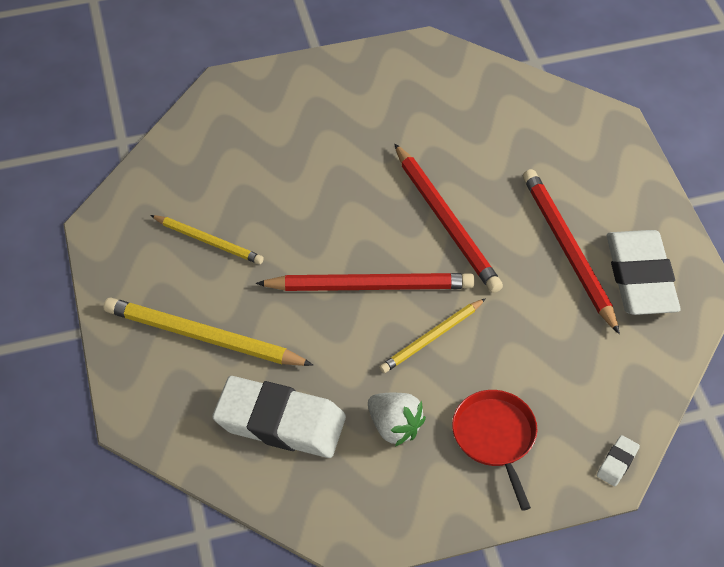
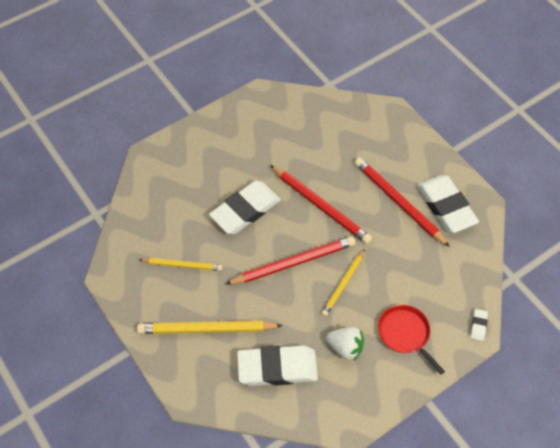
camera: 20 degrees left, 5 degrees up
none -> white eraser [209,181,281,234]

